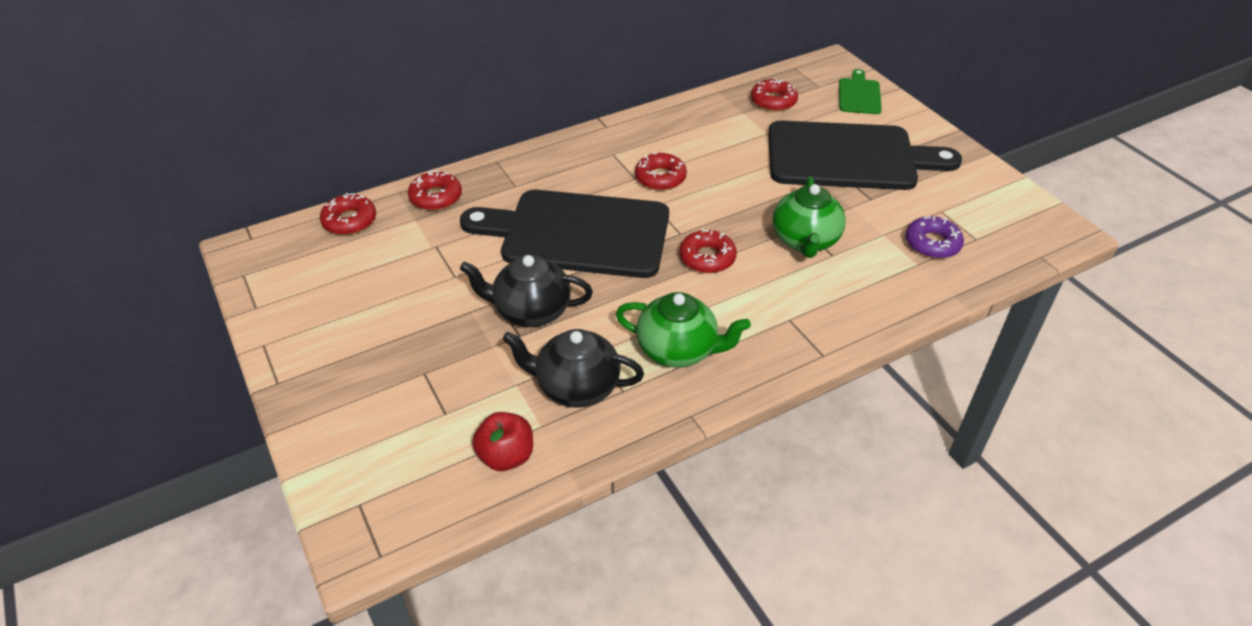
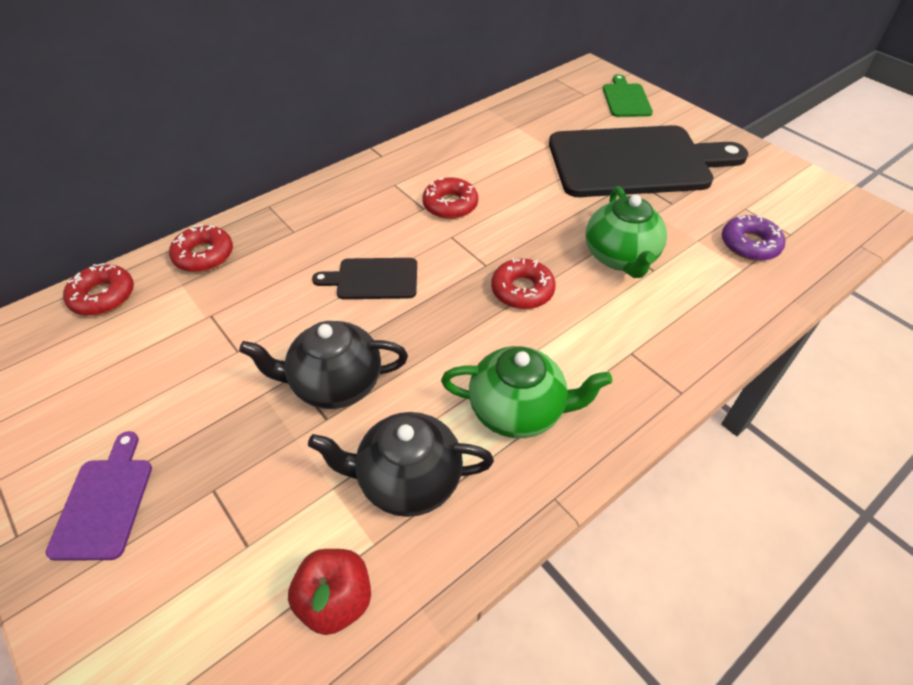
camera: 10 degrees left, 5 degrees up
black cutting board [460,190,669,278] -> black cutting board [312,258,417,299], size x0.45
red donut [751,78,798,111] -> none
none -> purple cutting board [46,431,152,561]

